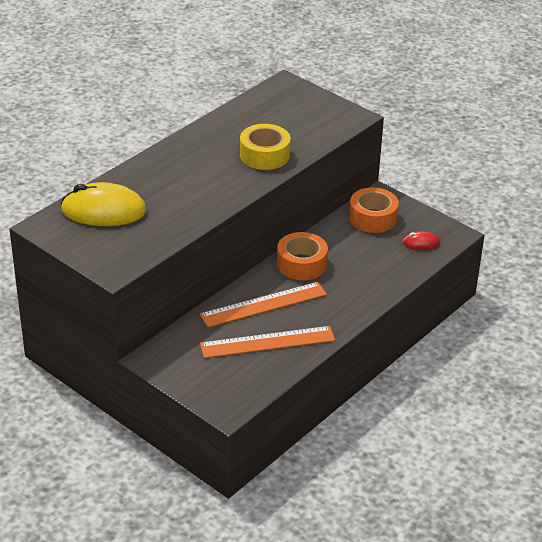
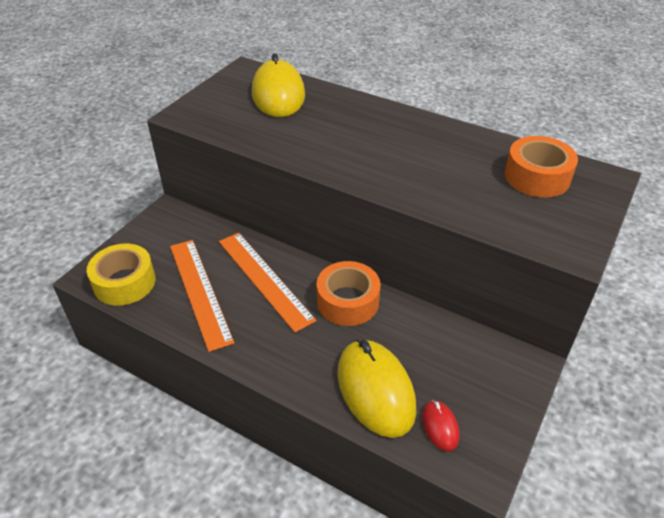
camera: 80 degrees right, 5 degrees up
yellow tape [240,124,291,170] -> yellow tape moved to [87,244,156,306]
orange tape [349,187,399,233] -> orange tape moved to [505,136,578,197]
none -> yellow mouse [337,340,417,438]

